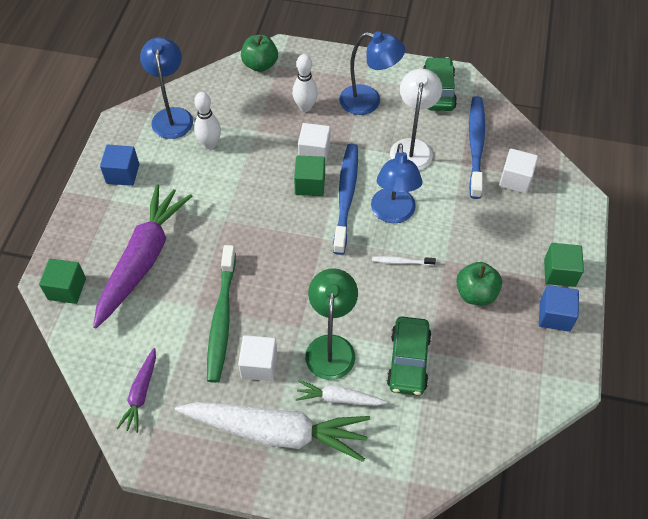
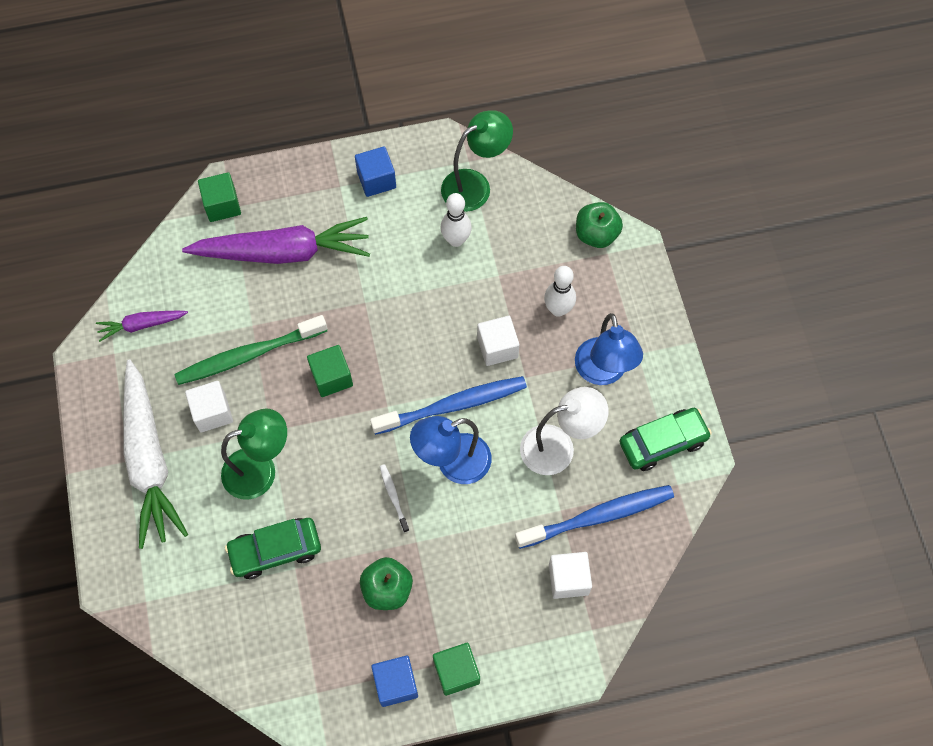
camera: 65 degrees right, 10 degrees up
blue lamp [140,37,193,139] -> green lamp [441,110,513,212]
green cube [294,156,325,196] -> green cube moved to [307,345,353,397]
white carrot [295,380,387,406] -> none

